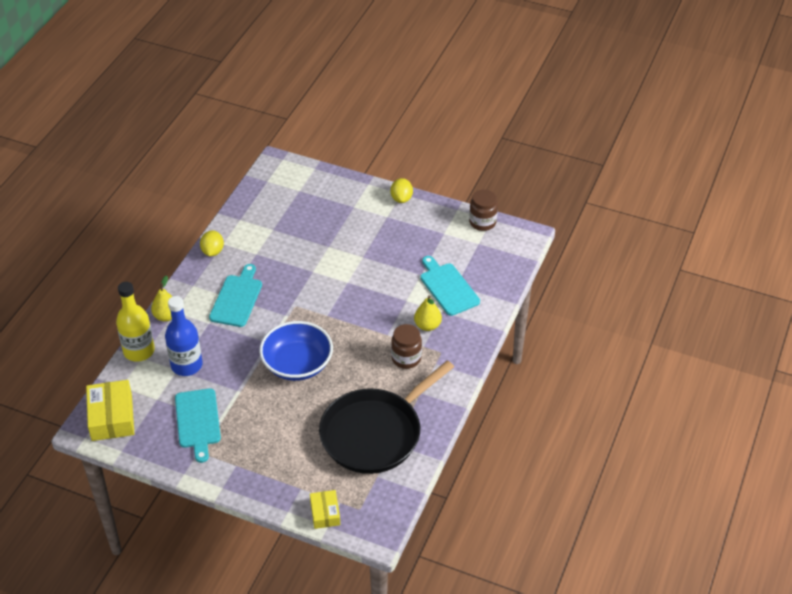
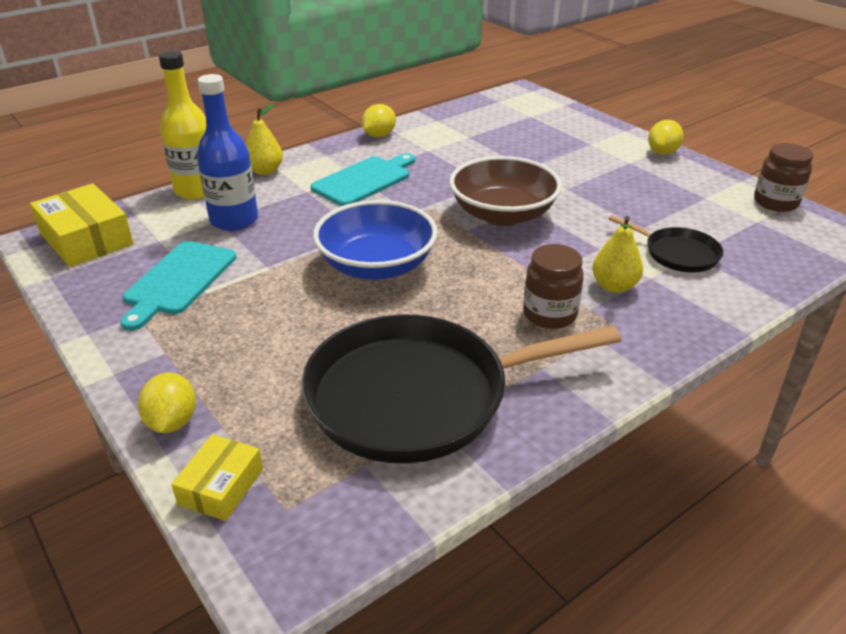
camera: 30 degrees right, 10 degrees down
yellow box [86,380,134,441] -> yellow box turned 60 degrees counterclockwise [30,183,134,267]
turquoise cutting board [420,256,480,316] -> black pan [609,215,723,272]
none -> yellow lemon [138,373,196,433]
none -> brown bowl [449,156,562,226]

